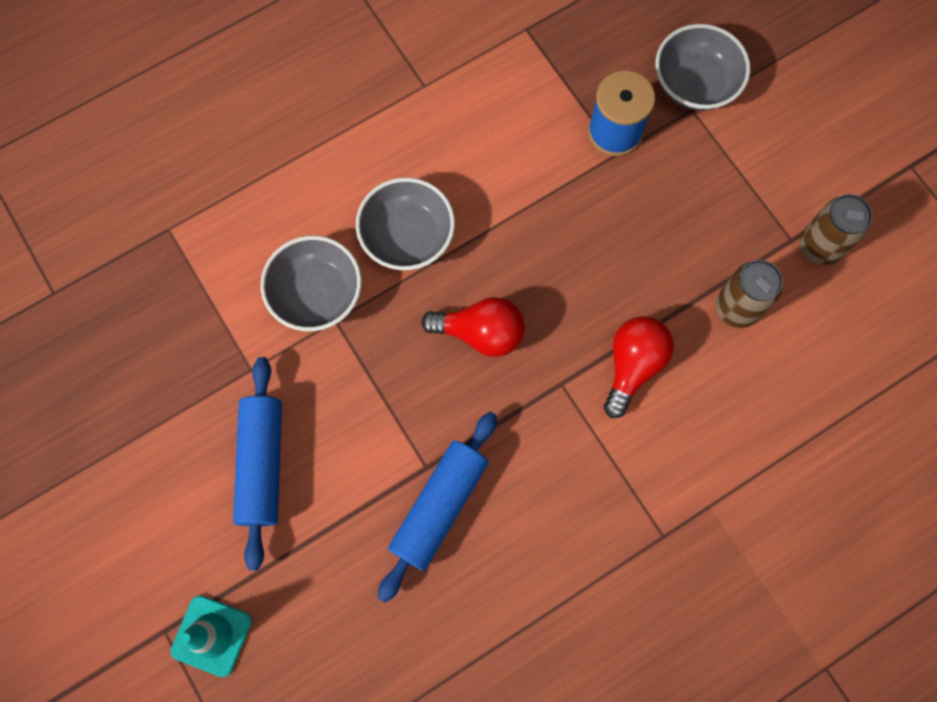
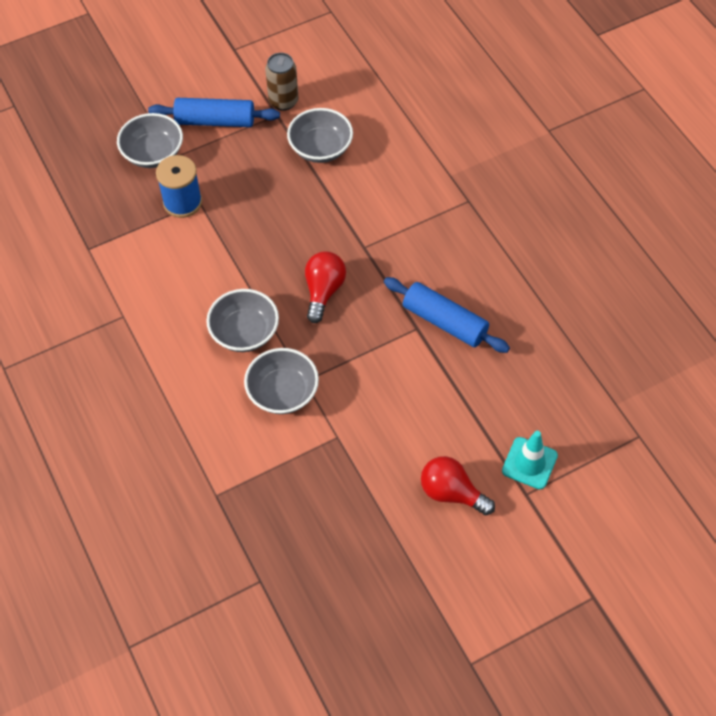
camera: 85 degrees left, 15 degrees down
blue rolling pin [233,357,282,571] -> blue rolling pin moved to [148,98,280,127]
red light bulb [604,317,674,418] -> red light bulb moved to [421,456,495,515]
brown can [716,260,783,328] -> grey bowl [287,108,353,163]

